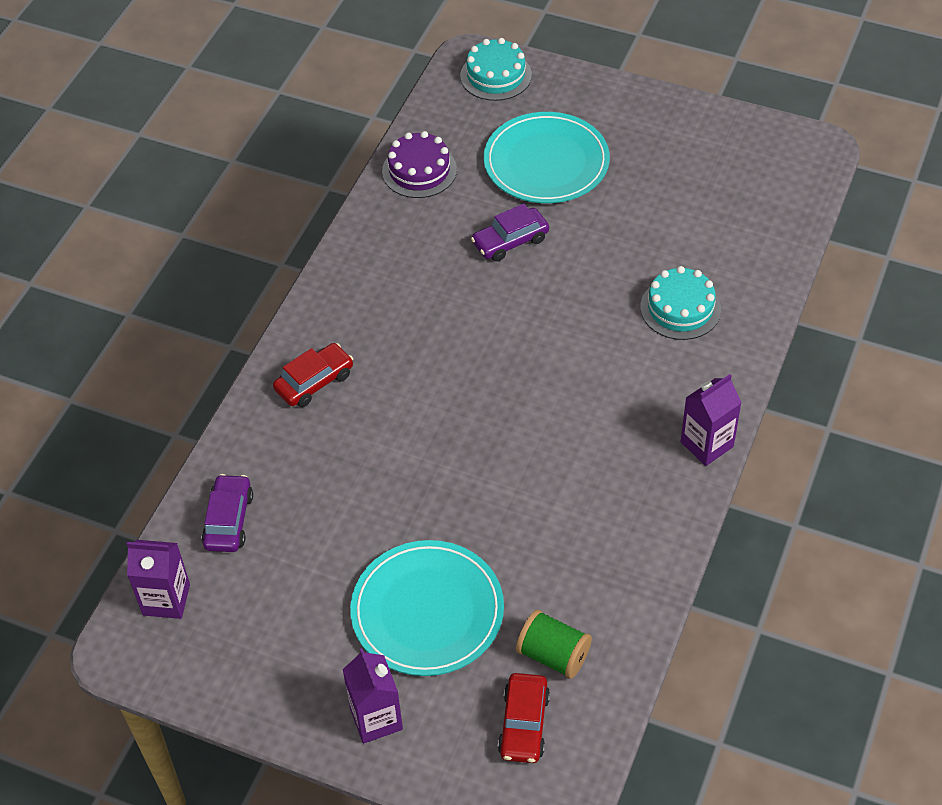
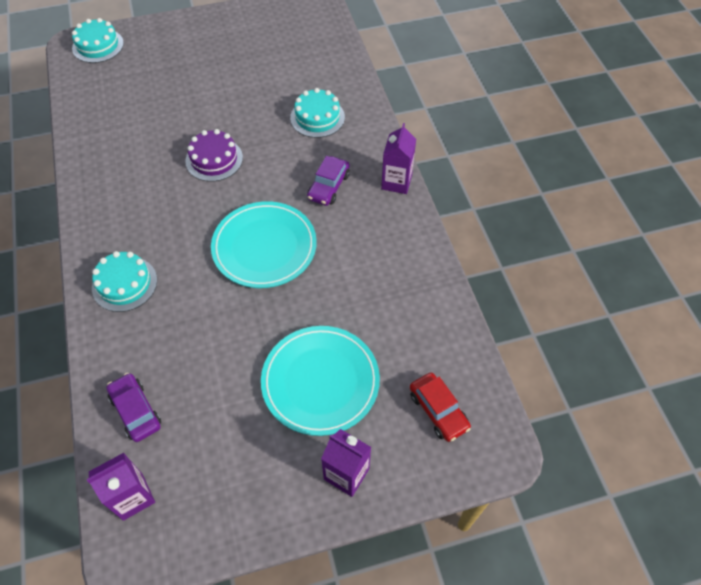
camera: 40 degrees left, 5 degrees up
red car [273,343,353,407] -> turquoise cake [92,251,157,312]
purple cake [382,131,457,198] -> purple cake moved to [185,129,243,182]
purple car [471,204,549,262] -> purple car moved to [307,156,350,206]
turquoise plate [484,112,610,203] -> turquoise plate moved to [211,201,317,288]
green spool [516,610,592,679] -> none

